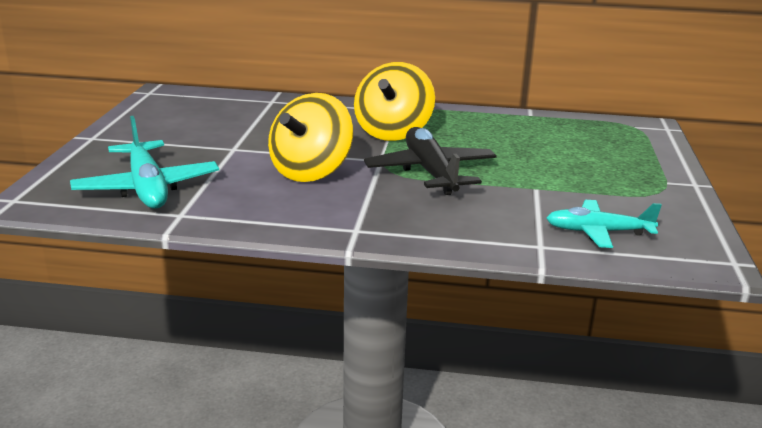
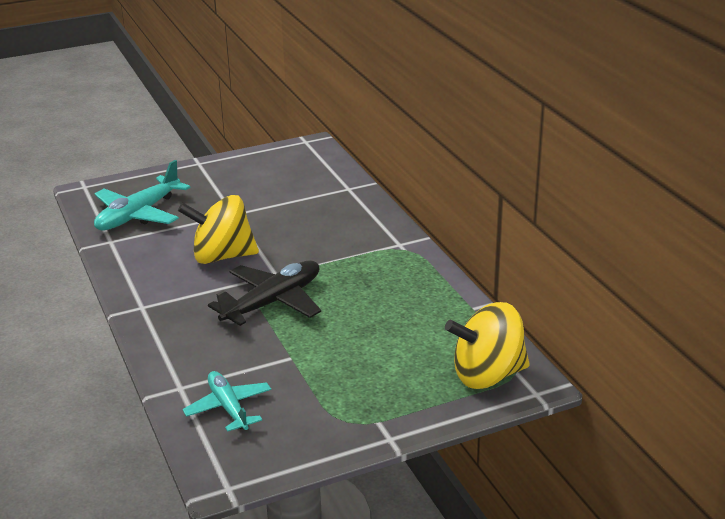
camera: 60 degrees right, 5 degrees up
yellow spinning top [354,62,435,141] -> yellow spinning top moved to [445,302,530,389]

